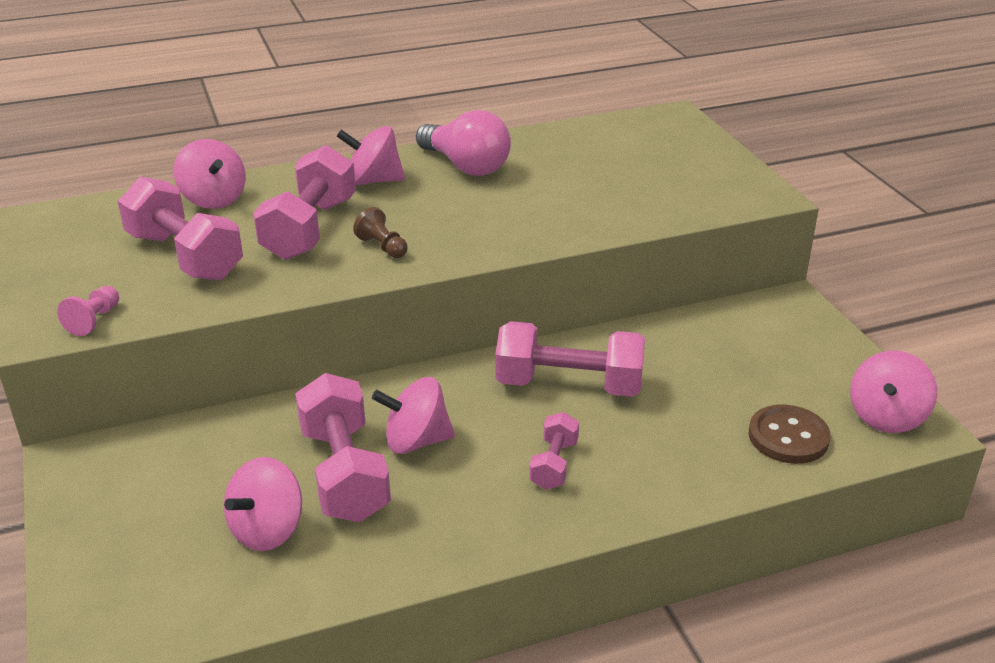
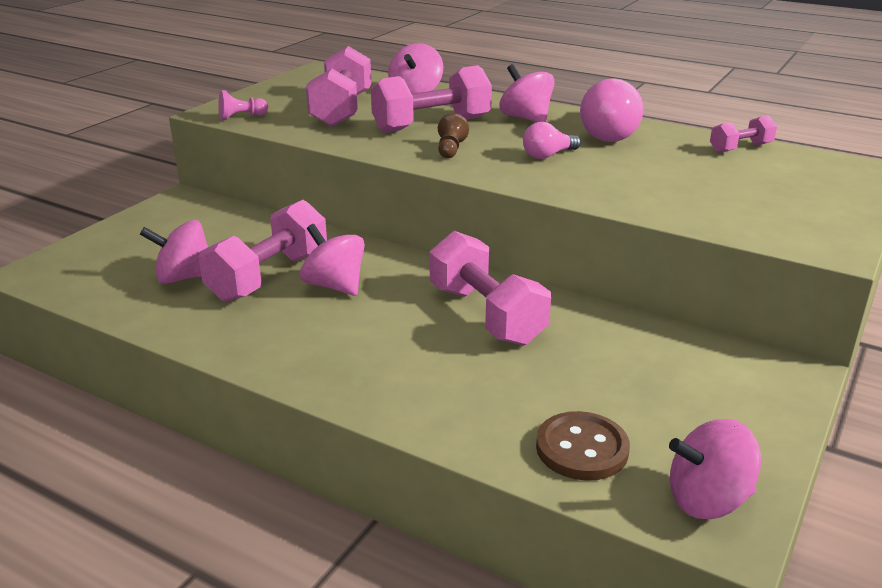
camera: 50 degrees right, 5 degrees down
pink dumbbell [529,412,579,490] -> pink dumbbell moved to [710,115,777,153]
none -> pink light bulb [523,122,581,159]

